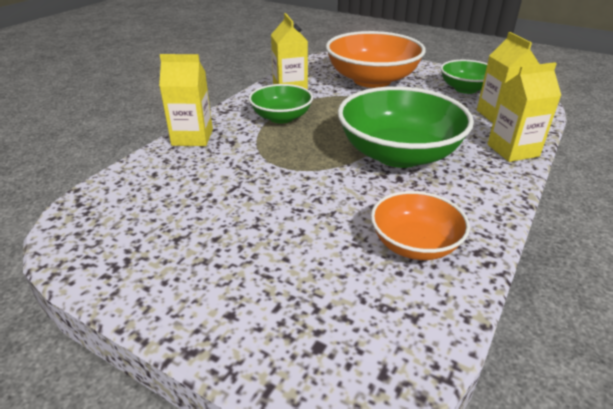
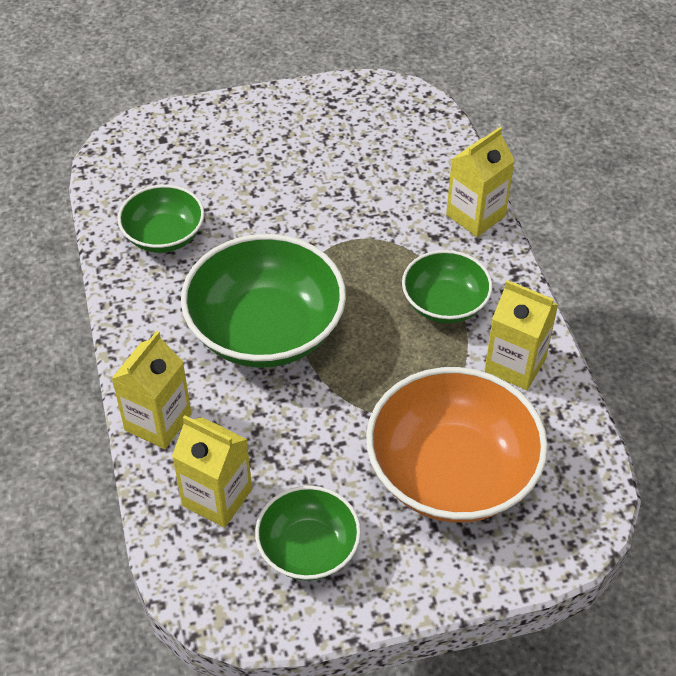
camera: 135 degrees right, 15 degrees up
orange bowl [371,191,470,260] -> green bowl [118,185,204,253]

